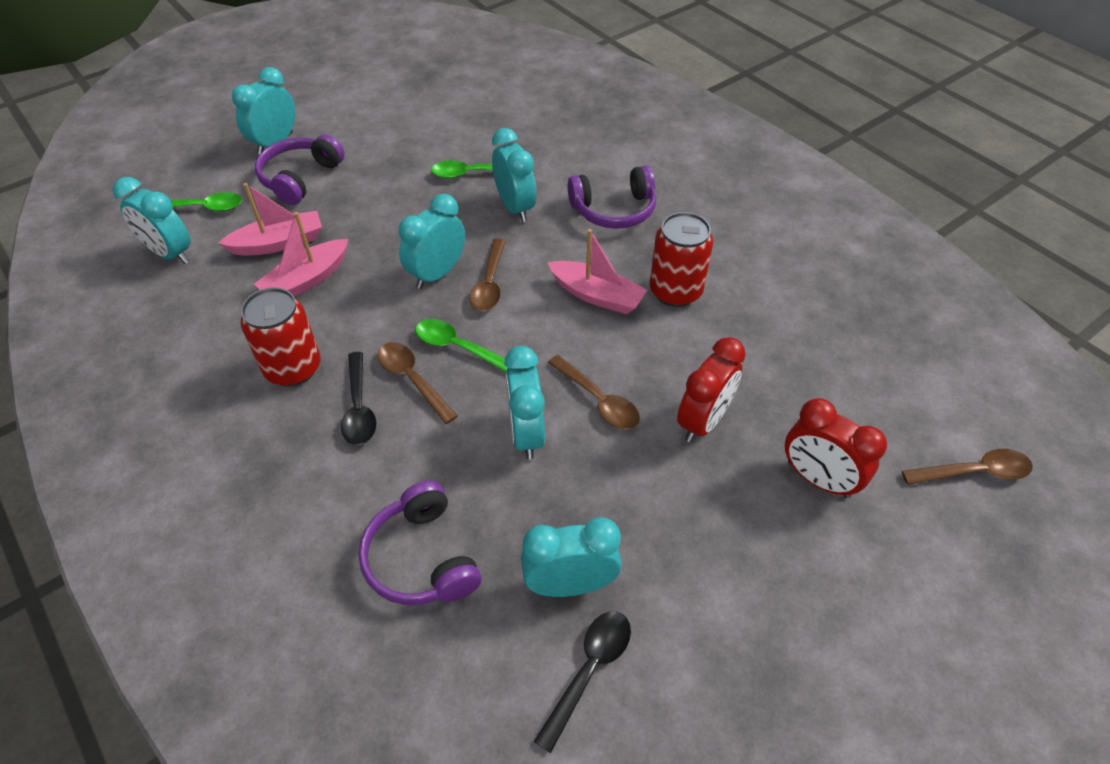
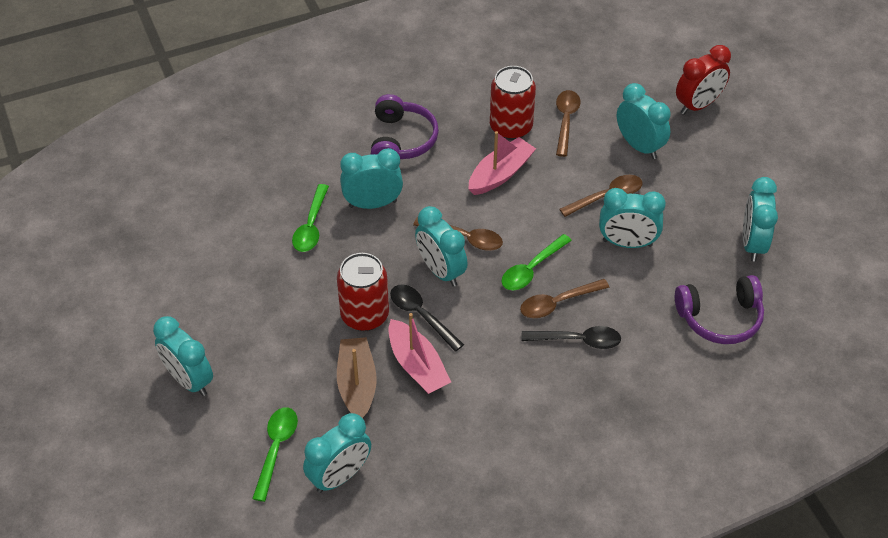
camera: 75 degrees left, 0 degrees up
pink boat [218,183,322,256] -> brown boat [337,337,377,418]
red can [240,287,321,387] -> red can moved to [337,253,389,331]
purple headphones [255,134,345,205] -> none
black spoon [534,611,631,753] -> black spoon moved to [390,284,464,352]
red clock [677,337,746,442] -> turquoise clock [617,83,671,159]
brown spoon [902,449,1033,485] -> brown spoon moved to [556,90,581,157]

